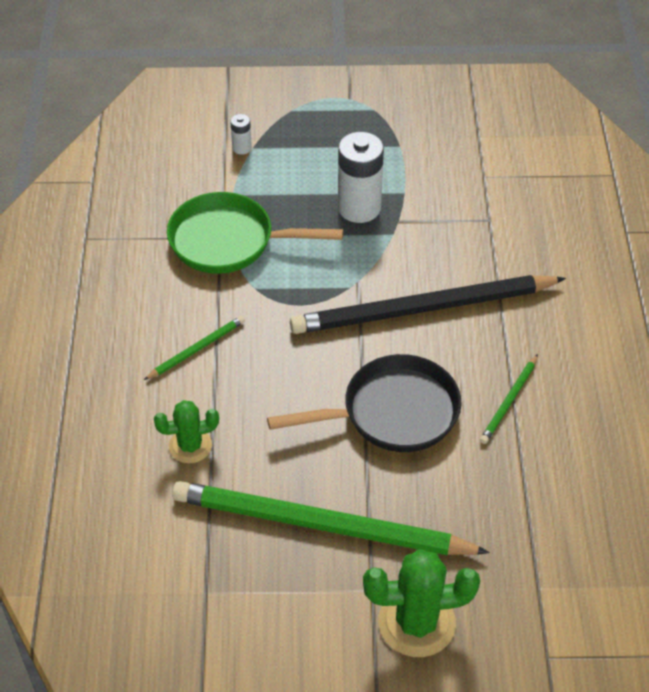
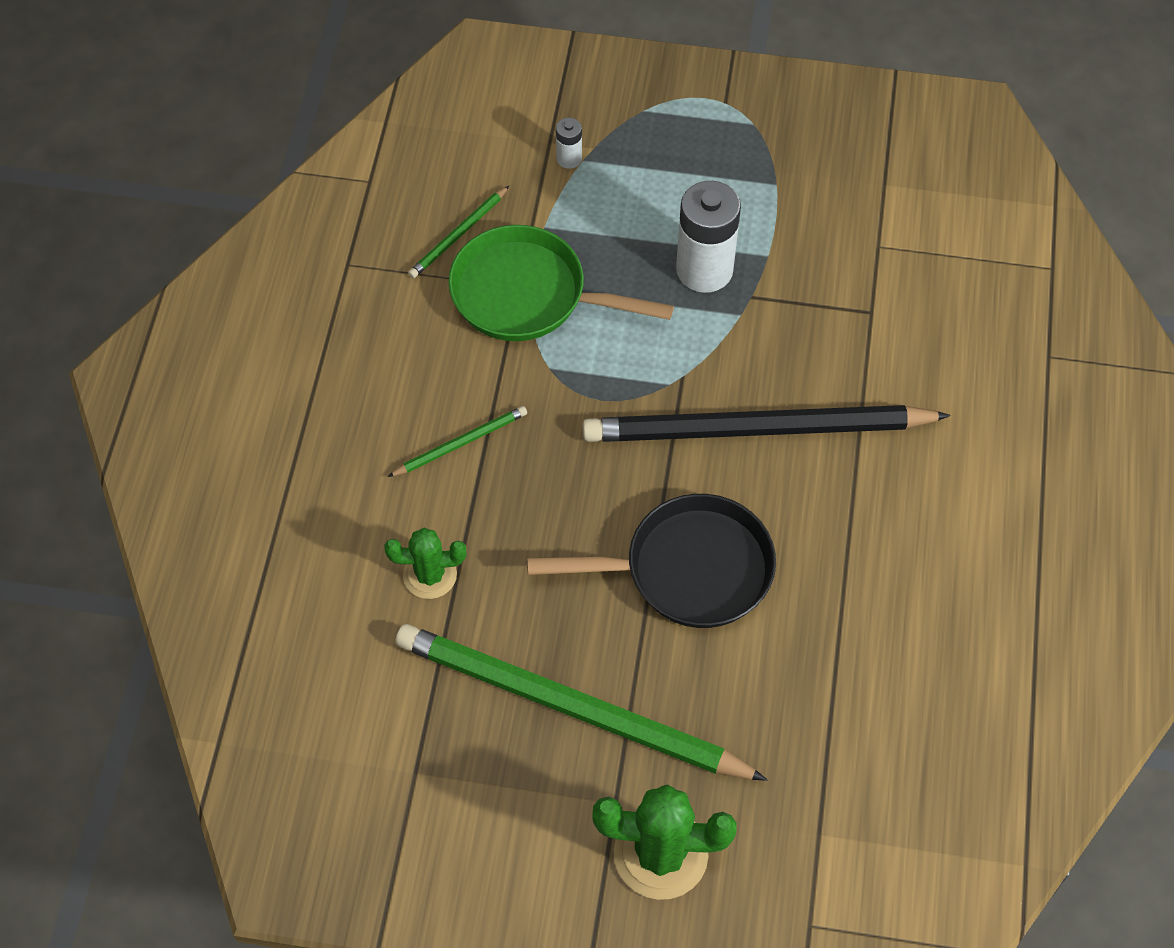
camera: 10 degrees right, 10 degrees up
green pencil [480,354,538,444] -> green pencil moved to [408,186,509,278]

